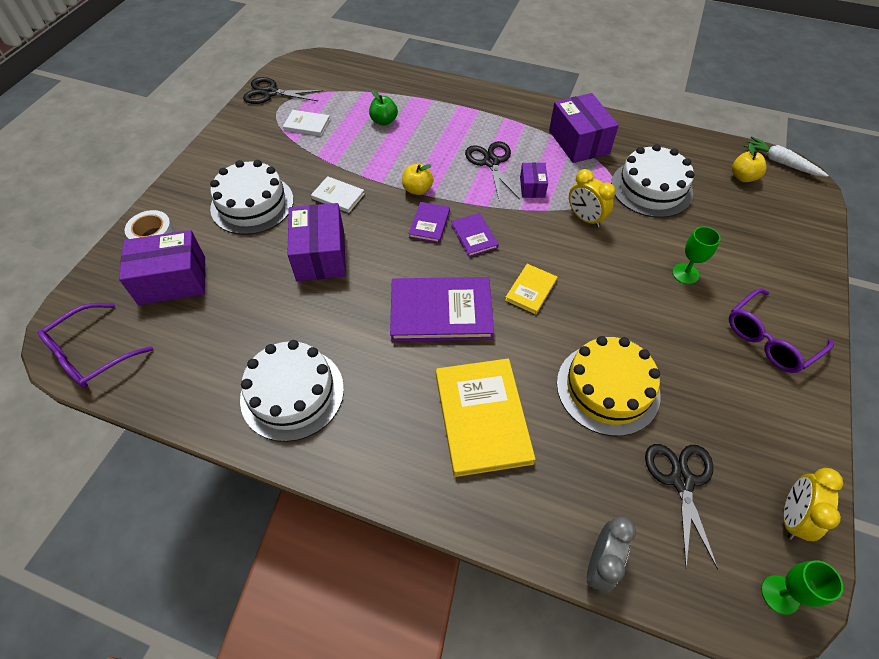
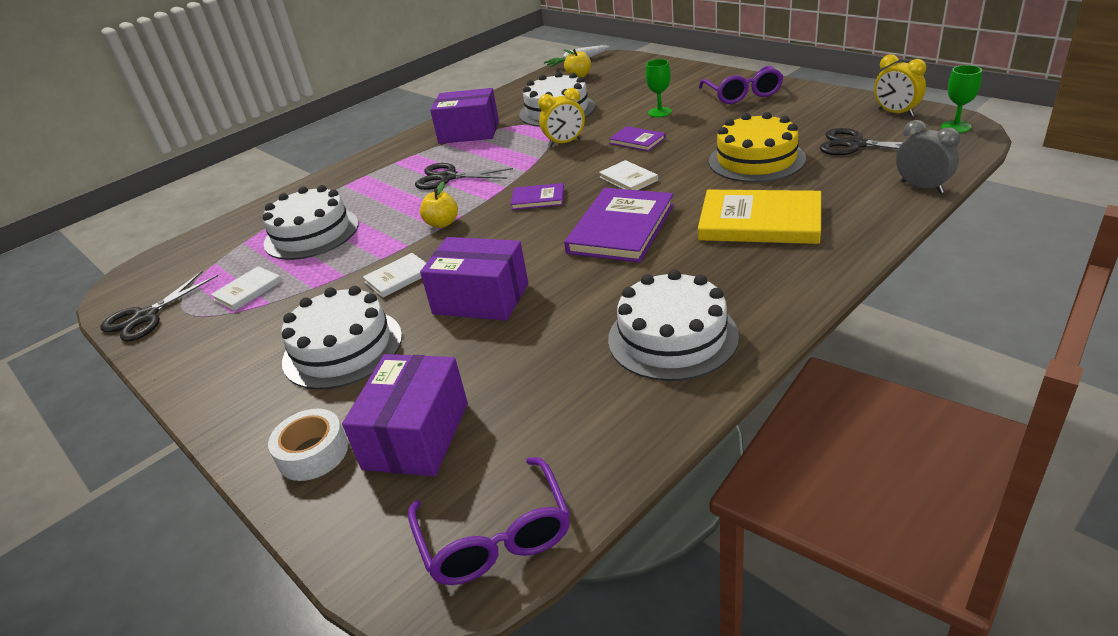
camera: 60 degrees left, 20 degrees down
green apple [369,90,398,126] -> white cake [263,185,359,260]
purple book [409,202,450,243] -> purple book moved to [609,126,666,151]
yellow book [505,264,557,314] -> white book [599,160,658,190]
purple box [520,163,548,198] -> none

